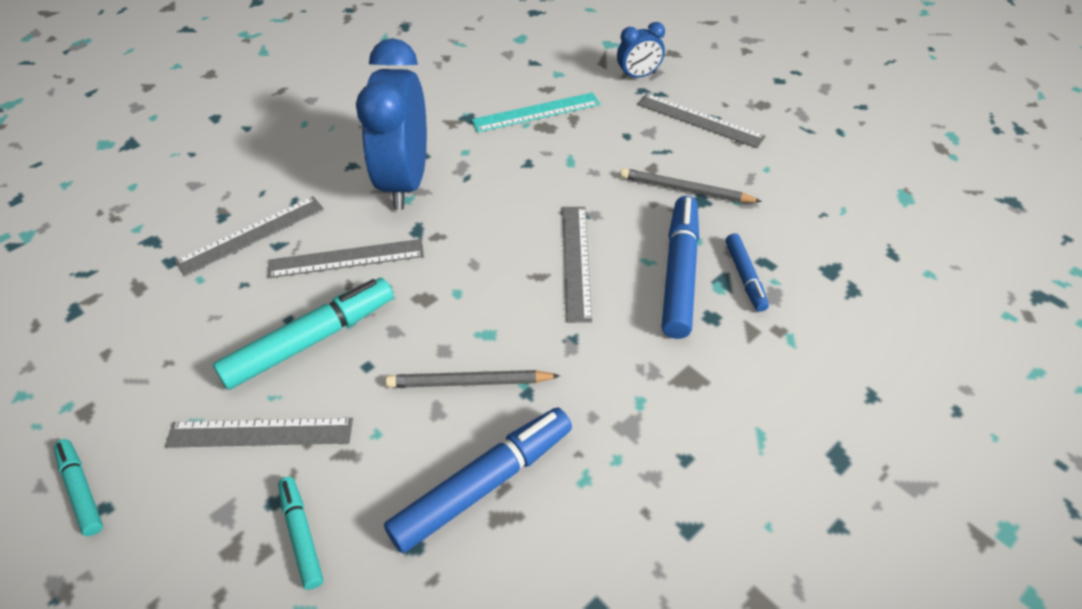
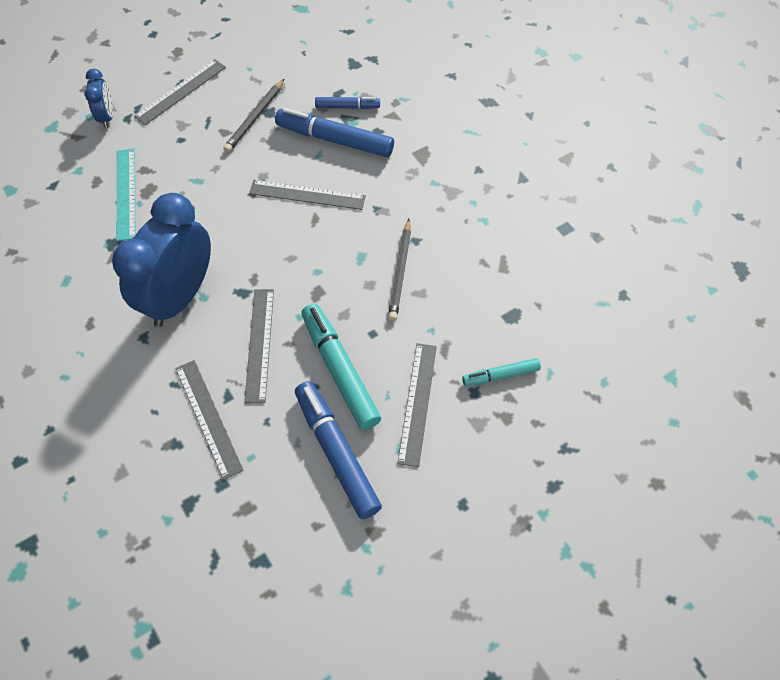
camera: 80 degrees left, 10 degrees up
turquoise marker [54,439,103,536] -> none
blue clock [356,38,427,210] -> blue clock turned 105 degrees clockwise [112,193,211,327]
blue marker [384,408,572,553] -> blue marker moved to [295,381,382,519]

